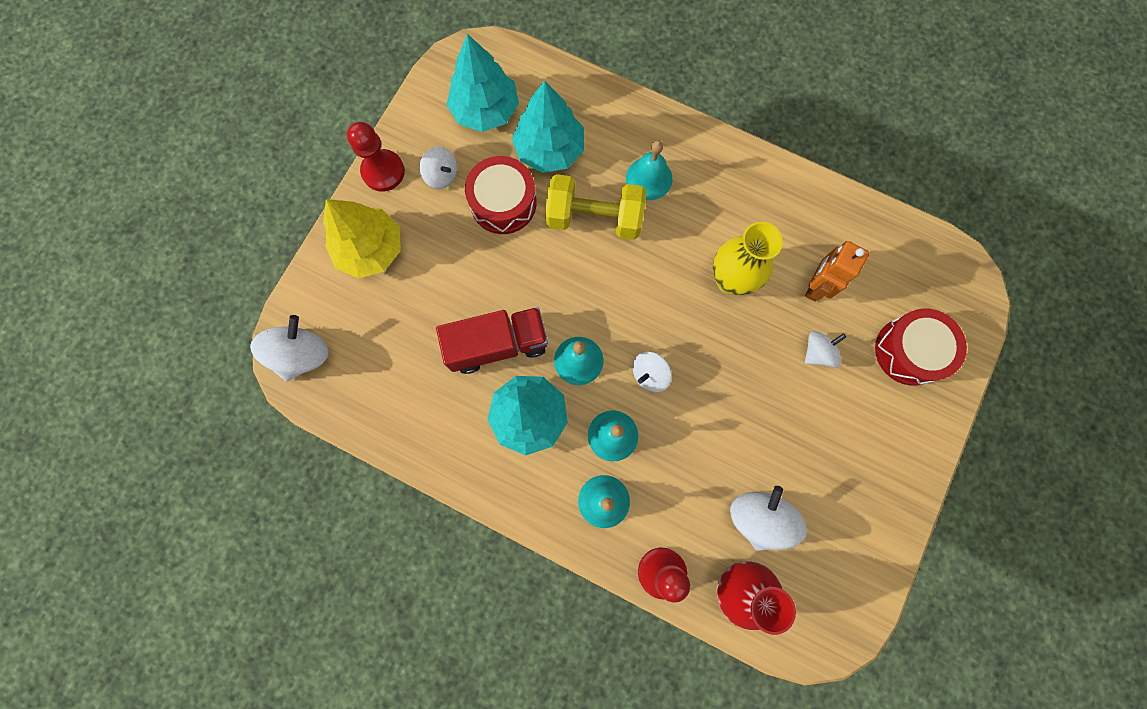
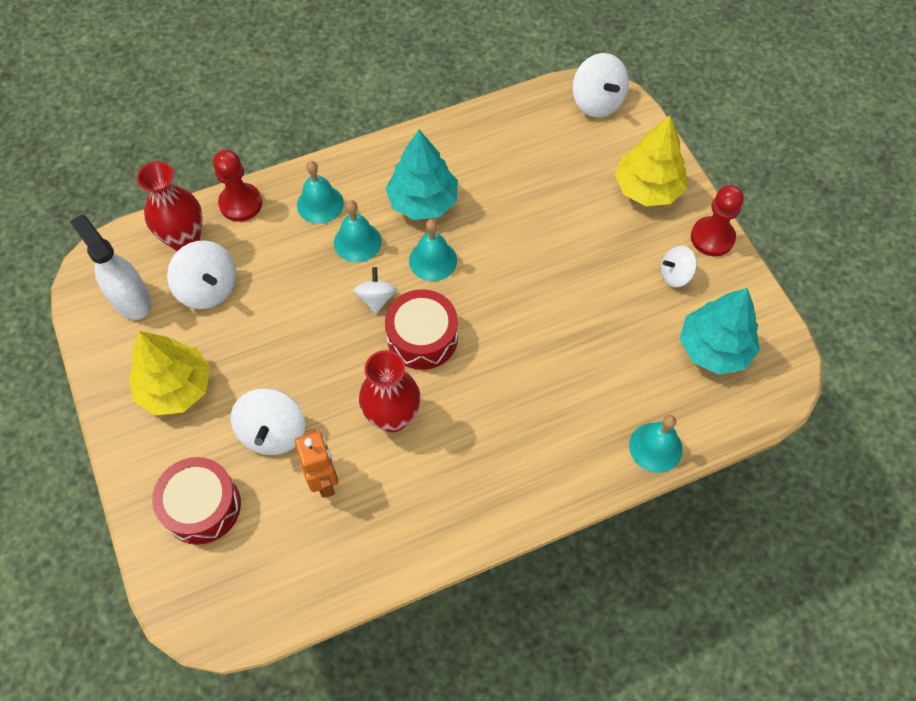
camera: 130 degrees right, 15 degrees down
red truck [436,307,548,374] -> none
red drum [465,156,536,234] -> red drum moved to [385,289,458,370]
turquoise tree [512,80,584,173] -> none
yellow dumbbell [545,174,646,240] -> none
turquoise bell [626,140,673,200] -> turquoise bell moved to [629,415,683,473]
yellow vase [713,222,783,295] -> red vase [359,350,420,433]
white spinning top [805,331,846,367] -> white spinning top [230,388,305,455], size x1.61
none -> white spray bottle [70,215,152,320]
none -> yellow tree [129,331,211,416]

